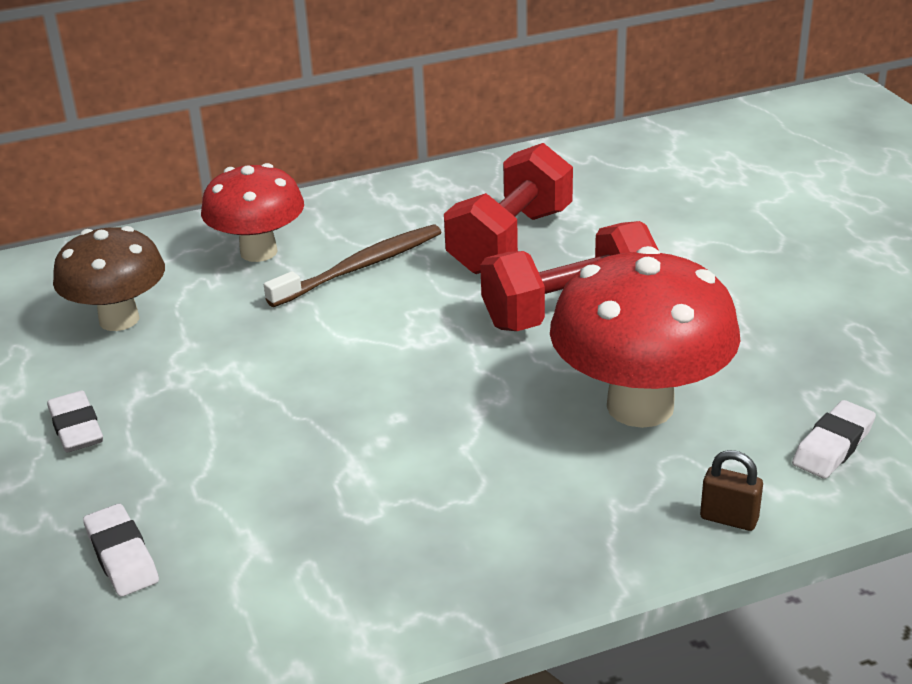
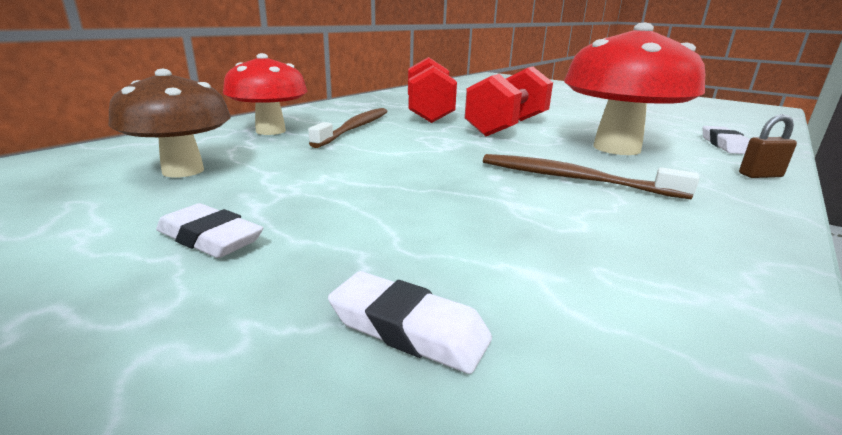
camera: 35 degrees left, 10 degrees down
none -> brown toothbrush [483,154,699,199]

